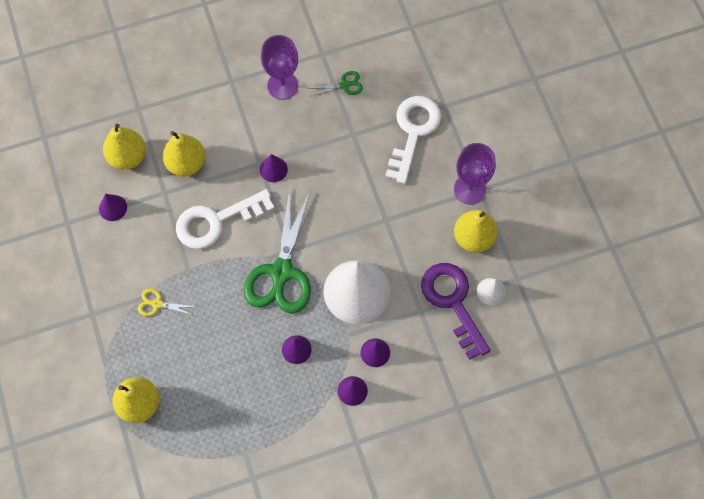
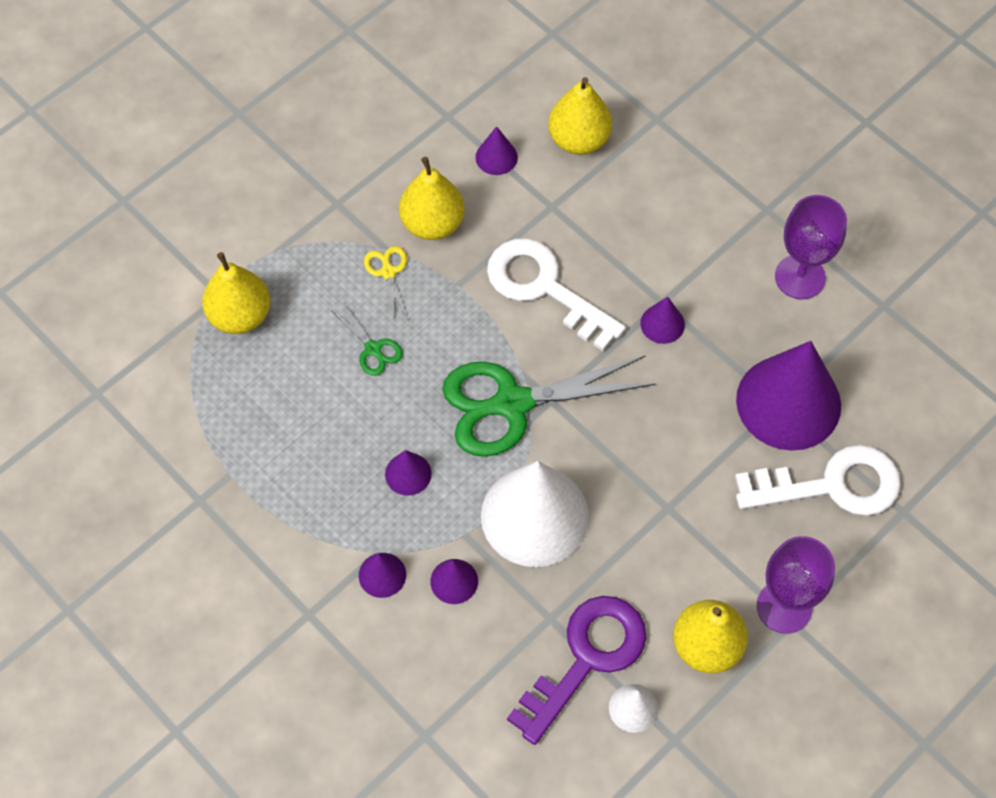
camera: 65 degrees right, 5 degrees down
yellow pear [162,131,205,177] -> yellow pear moved to [399,157,465,240]
green scissors [308,71,363,96] -> green scissors moved to [332,303,403,376]
none -> purple cone [736,341,841,451]

